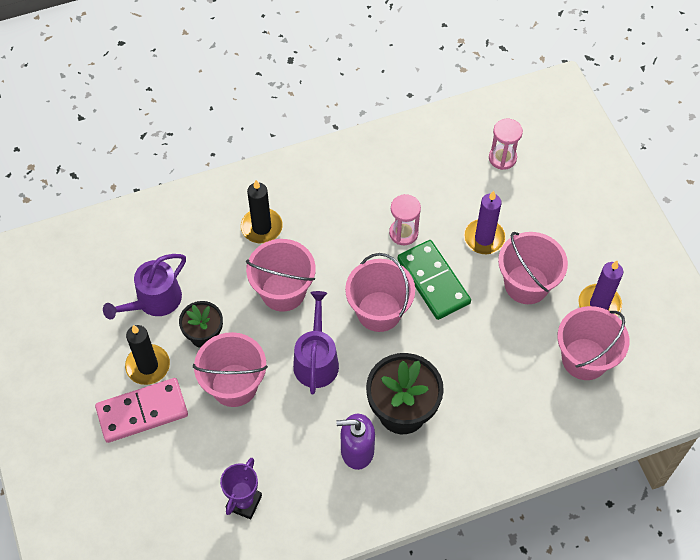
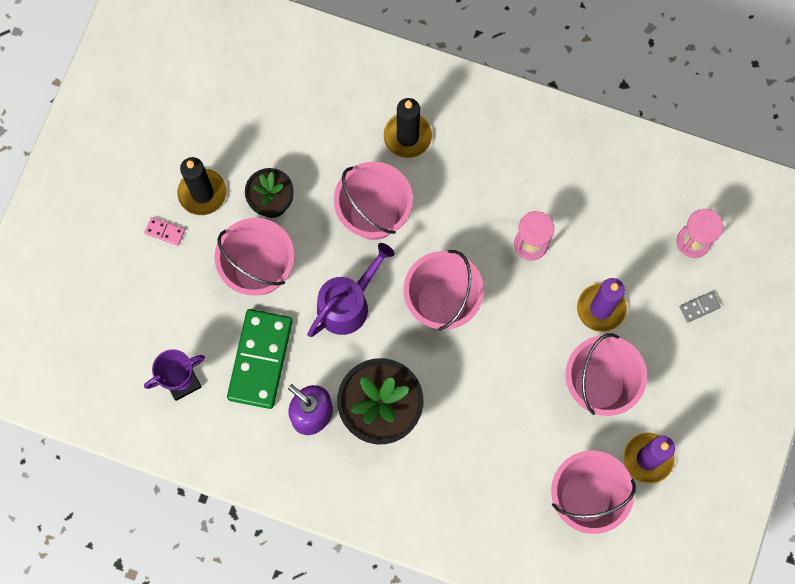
camera: 40 degrees right, 15 degrees up
pink domino [95,378,188,443] -> pink domino [144,217,185,246], size x0.40
purple watering can [103,254,186,320] -> none
green domino [398,240,471,320] -> green domino moved to [227,309,292,409]
none -> grey domino [680,291,721,322]

